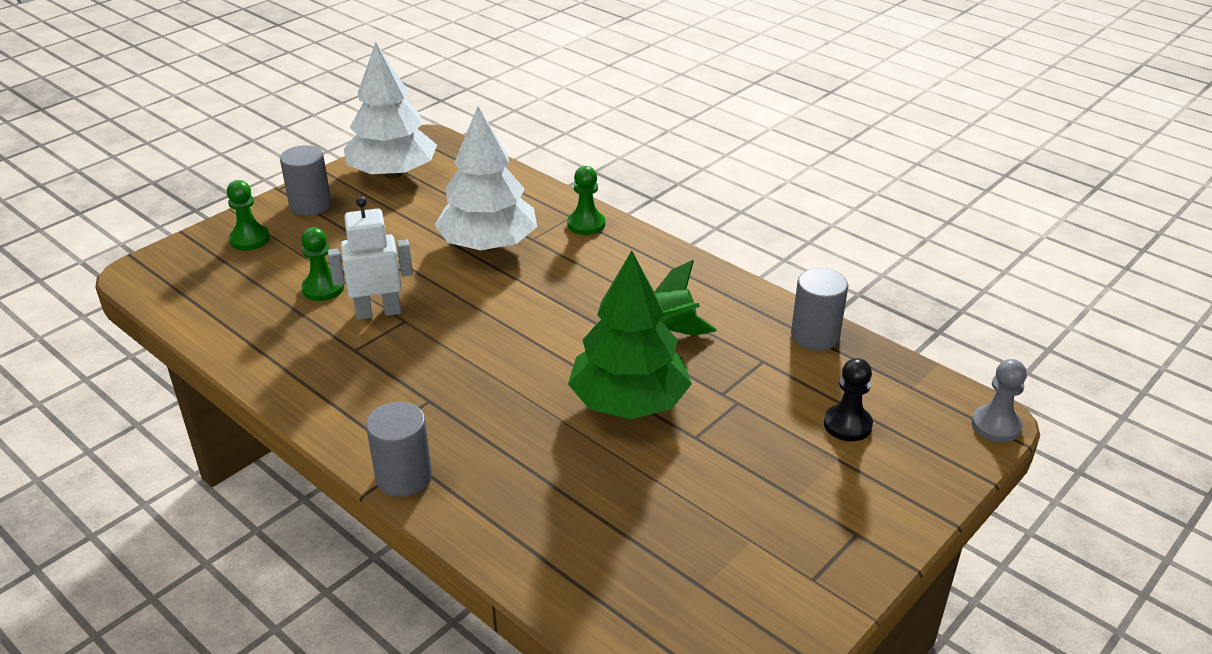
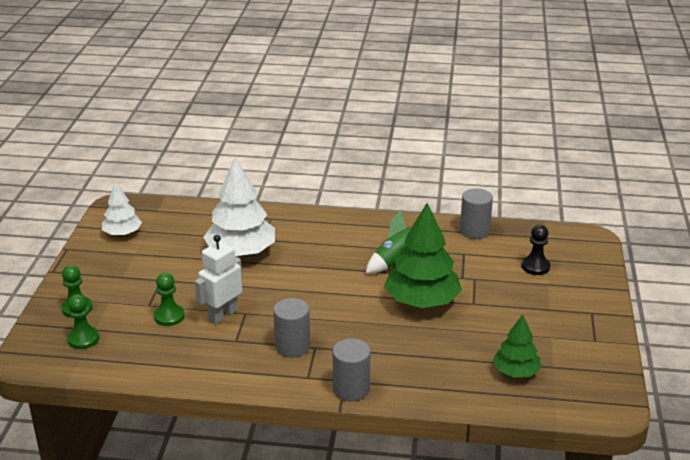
camera: 35 degrees left, 5 degrees down
grey cylinder [280,145,332,216] -> grey cylinder moved to [273,298,310,358]
white tree [344,42,437,178] -> white tree [102,181,142,236], size x0.57
green pawn [567,166,605,235] -> green pawn moved to [67,294,99,349]
grey pawn [972,359,1027,442] -> none
none -> green tree [493,314,541,377]

